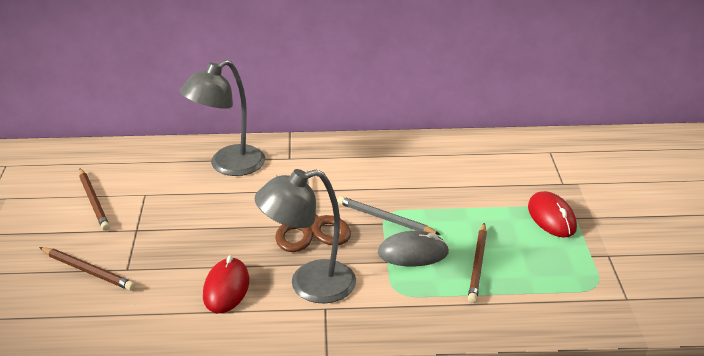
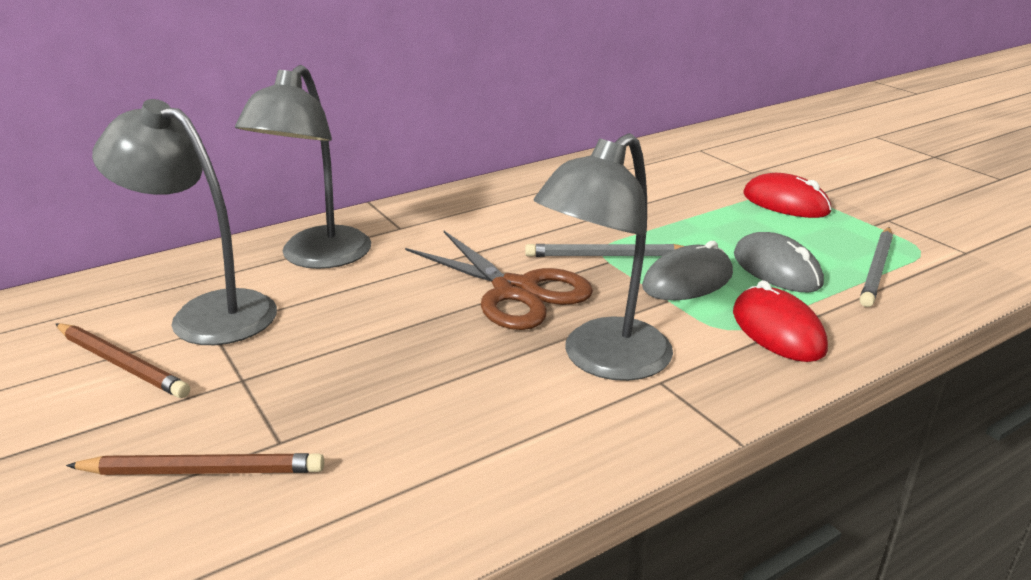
camera: 30 degrees left, 5 degrees down
red mouse [203,255,249,313] -> red mouse moved to [733,280,828,362]
brown pencil [468,223,487,303] -> grey mouse [734,232,824,293]
none -> grey lamp [92,99,277,345]
none -> grey pencil [860,227,893,307]

